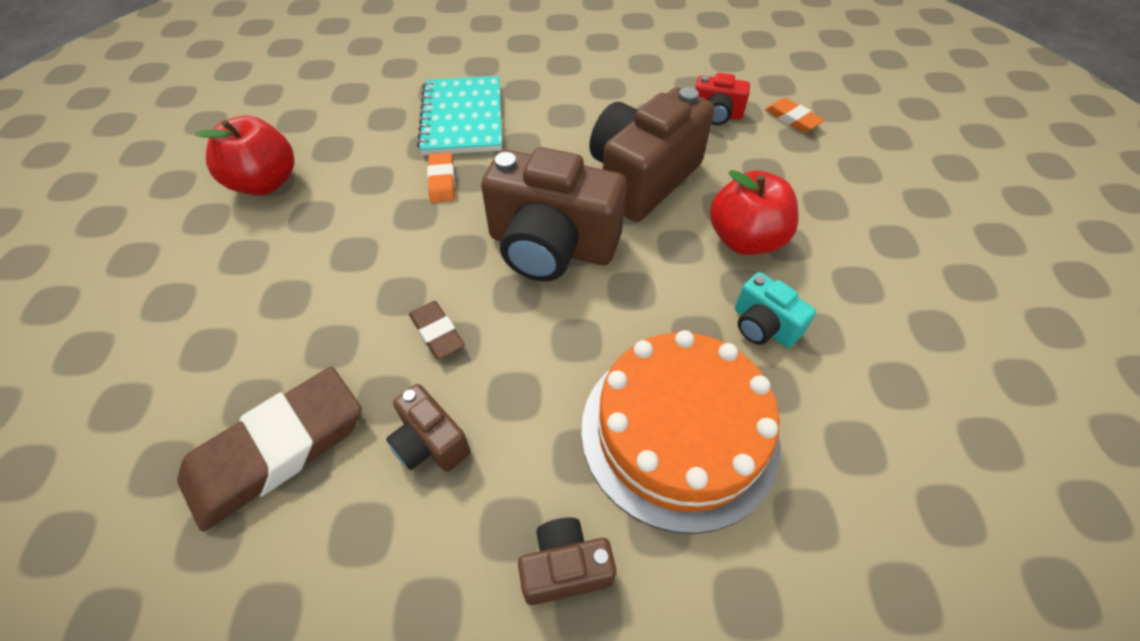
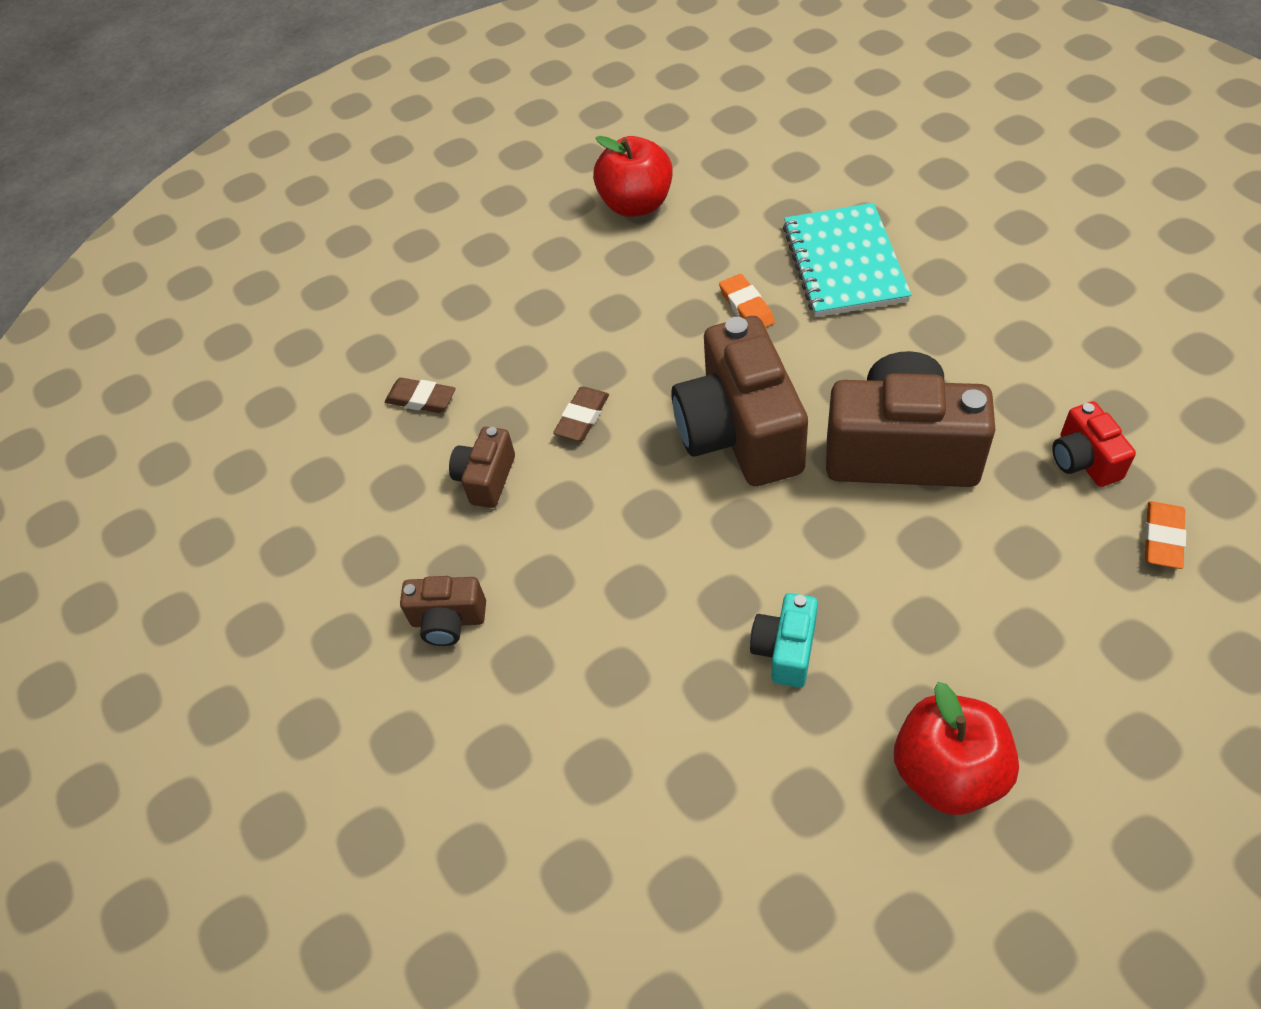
camera: 65 degrees right, 0 degrees up
brown eraser [177,367,362,531] -> brown eraser [385,378,456,413], size x0.48
turquoise notebook [417,76,502,155] -> turquoise notebook turned 60 degrees counterclockwise [783,203,911,317]
orange eraser [427,152,455,203] -> orange eraser turned 75 degrees counterclockwise [719,274,775,328]
brown camera [518,518,616,605] -> brown camera turned 135 degrees clockwise [400,576,486,646]
orange cake [581,330,780,534] -> none
red apple [710,170,799,255] -> red apple moved to [894,682,1019,815]

